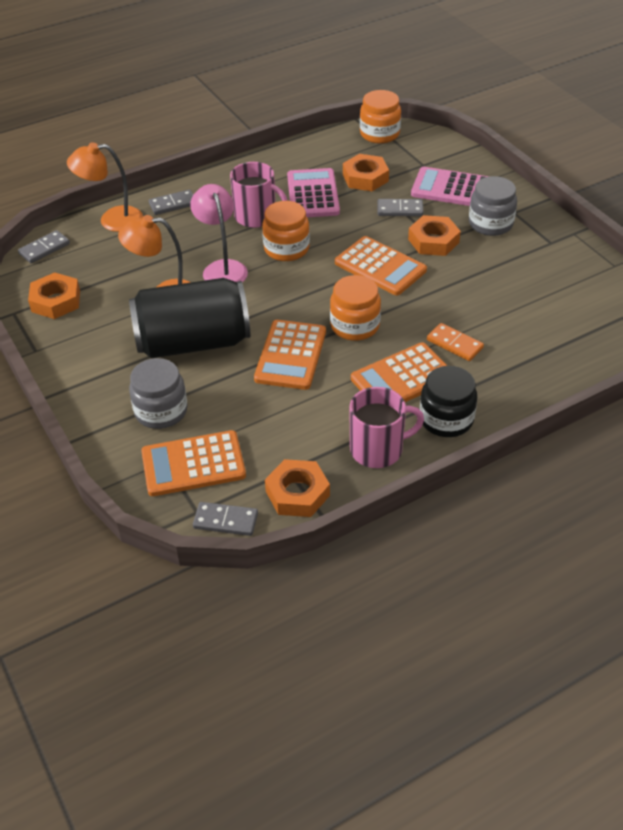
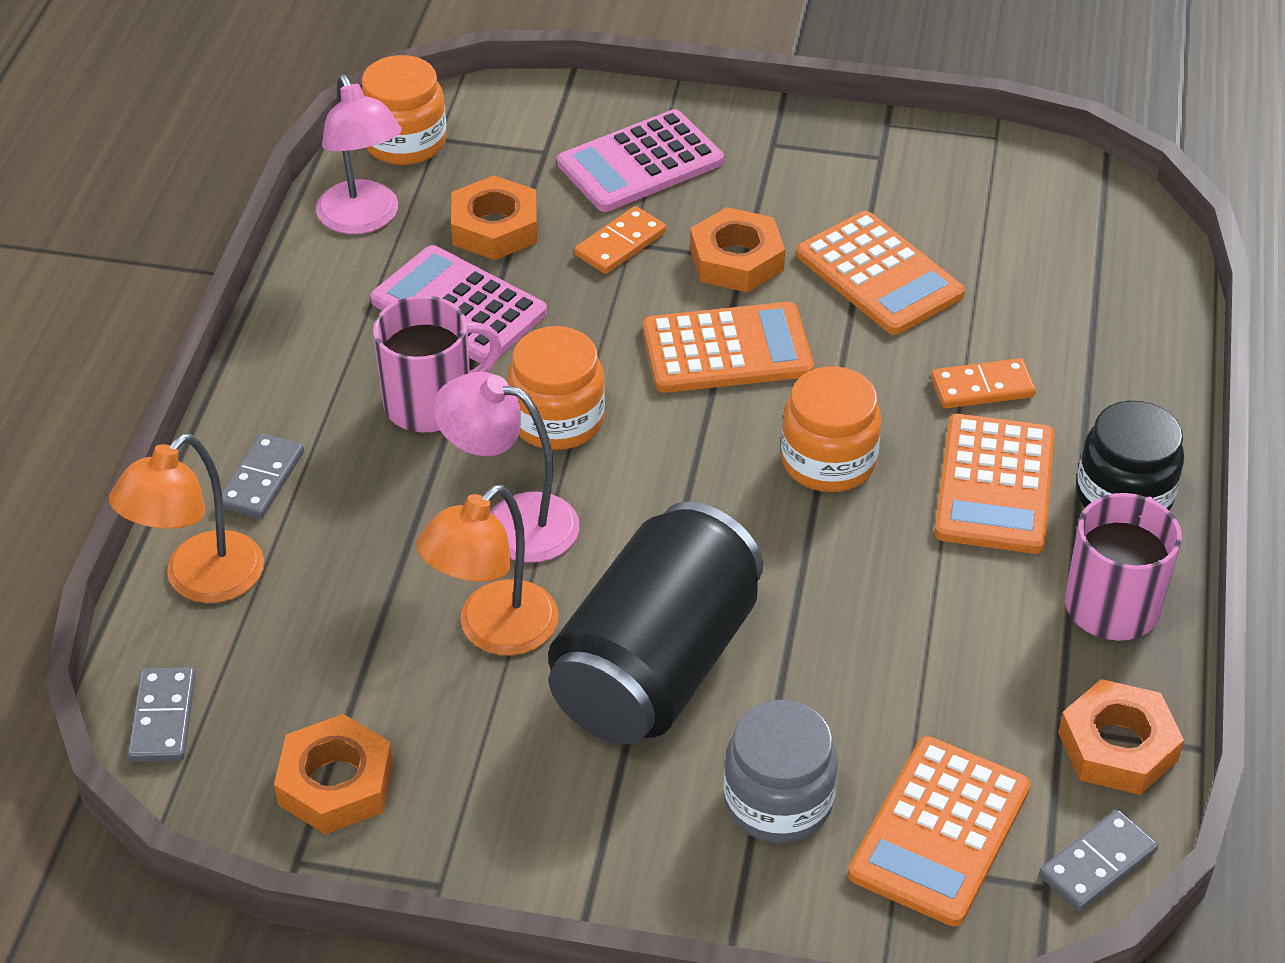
camera: 50 degrees left, 0 degrees up
orange calculator [254,320,326,390] -> orange calculator moved to [796,211,965,335]
grey domino [378,199,424,216] -> orange domino [574,206,666,274]
grey jar [469,176,517,236] -> none
none -> pink lamp [316,75,402,234]

